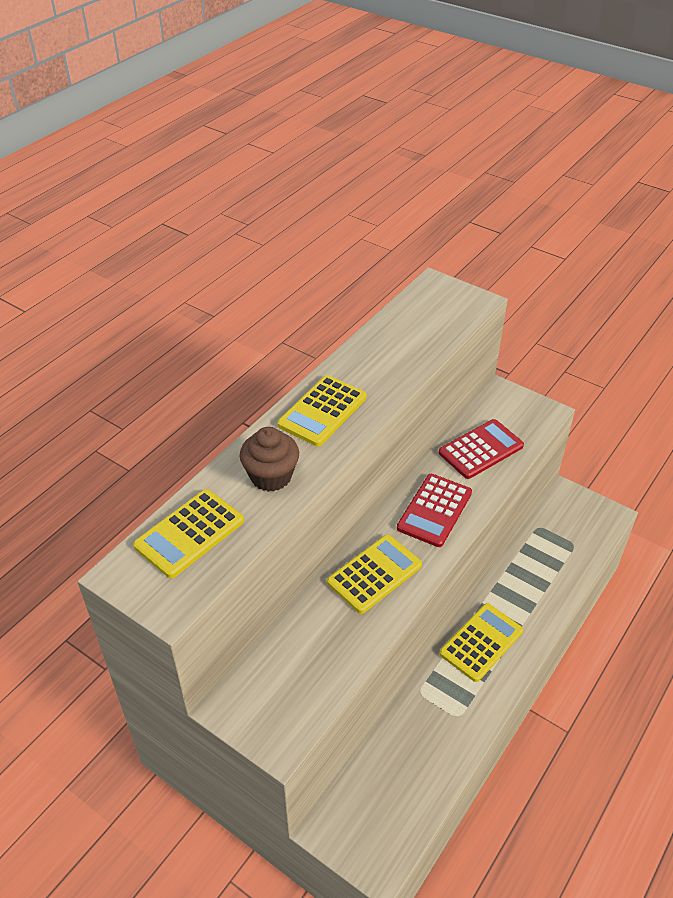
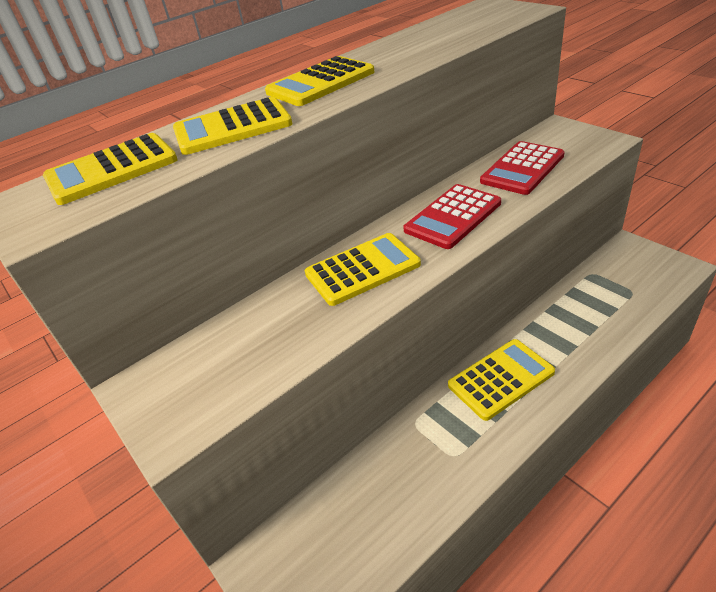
camera: 20 degrees right, 5 degrees down
brown cupcake [240,427,299,492] -> yellow calculator [173,97,293,155]
red calculator [439,419,524,479] -> red calculator turned 150 degrees clockwise [480,141,564,195]

